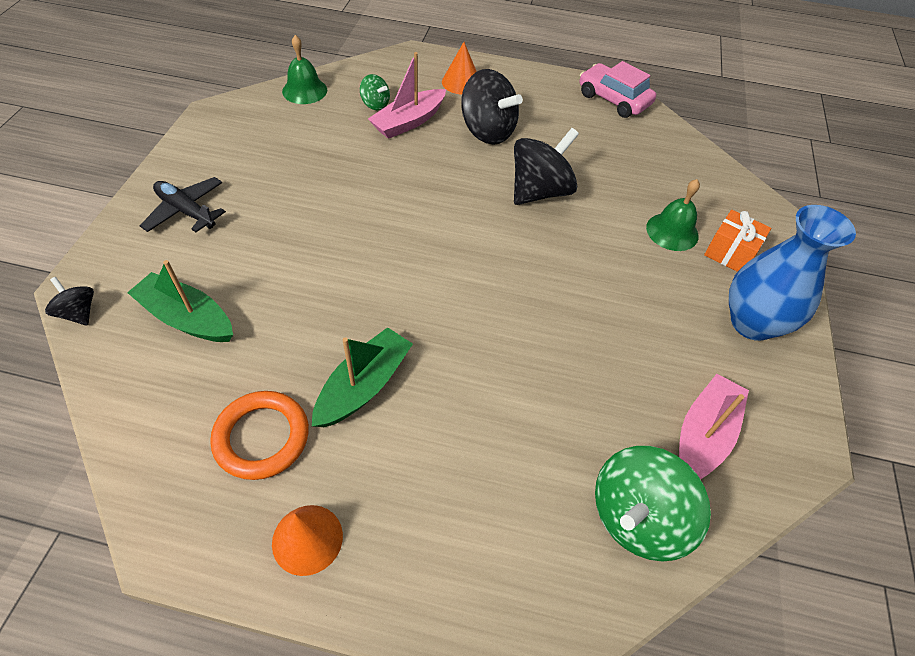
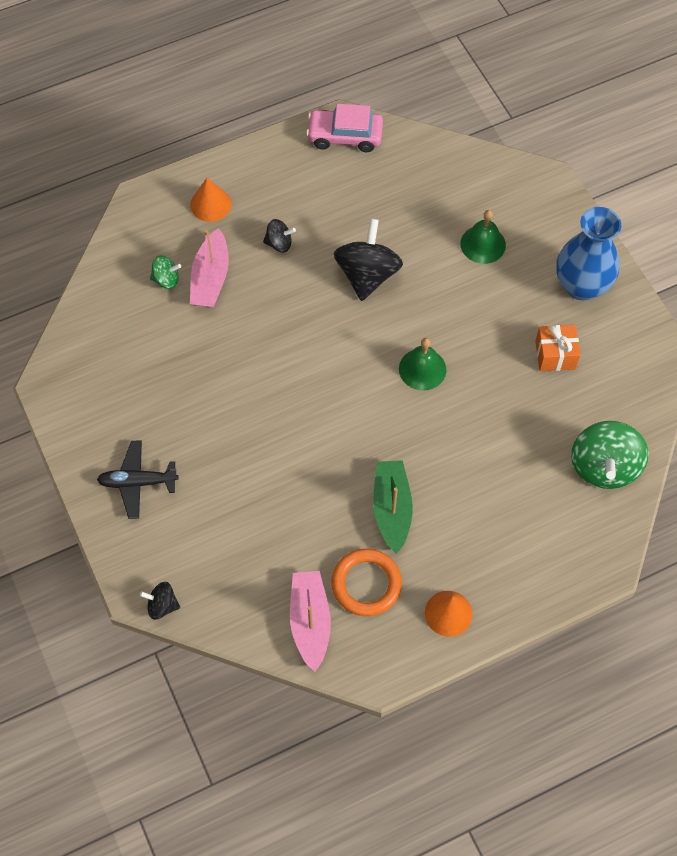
camera: 35 degrees left, 10 degrees up
green boat [127,260,233,342] -> none
green bell [282,35,327,104] -> green bell moved to [399,338,446,390]
black spinning top [461,69,523,145] -> black spinning top [263,219,296,252], size x0.50
pink boat [679,374,749,479] -> pink boat moved to [290,571,331,672]
orange gift [704,210,771,272] -> orange gift moved to [535,325,580,371]

